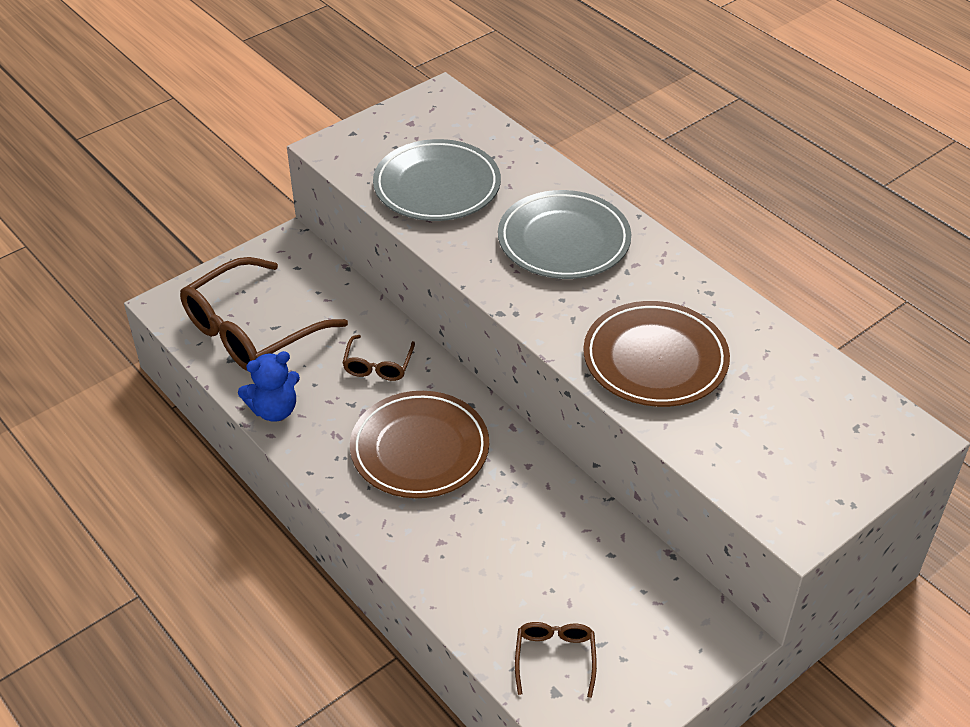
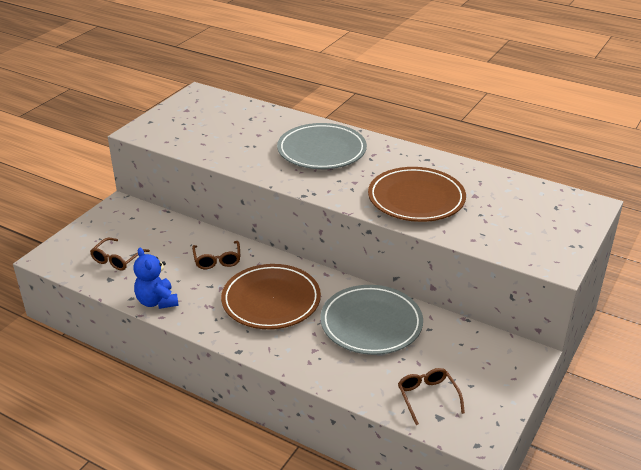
camera: 20 degrees left, 10 degrees down
brown glasses [180,257,348,371] -> brown glasses [90,238,150,271], size x0.47
blue teddy bear [238,351,300,422] -> blue teddy bear turned 105 degrees clockwise [133,248,179,309]
grey plate [373,139,501,221] -> grey plate moved to [320,285,423,355]

